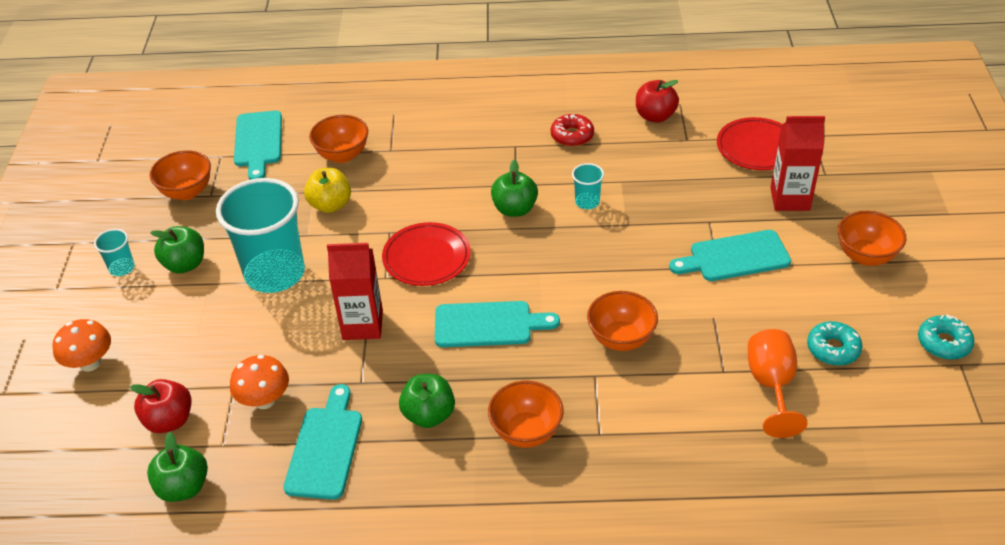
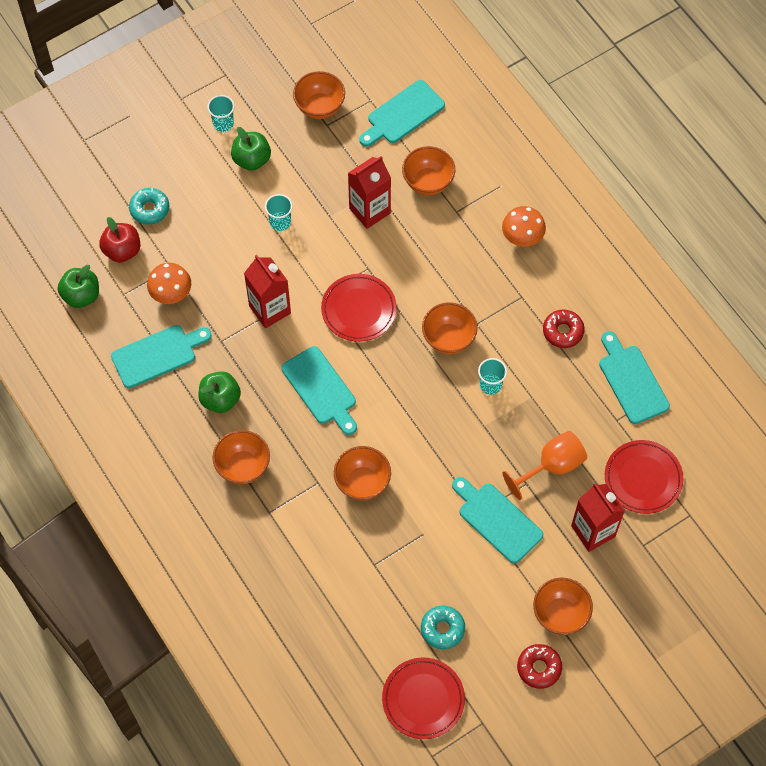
camera: 55 degrees right, 20 degrees up
orange mushroom [52,319,111,372] -> orange mushroom moved to [502,206,546,247]
turquoise cup [216,178,305,293] -> turquoise cup [265,194,293,231], size x0.43
yellow apple [304,168,351,213] -> red carton [348,156,391,229]
green apple [491,159,538,217] -> orange bowl [422,302,478,354]
red apple [636,80,679,123] -> turquoise cutting board [599,331,670,424]
orange goblet [748,329,808,438] -> orange goblet moved to [503,431,587,500]
turquoise donut [918,314,975,360] -> turquoise donut moved to [129,188,169,224]
none -> red plate [382,657,465,739]
none -> red donut [517,644,562,689]

